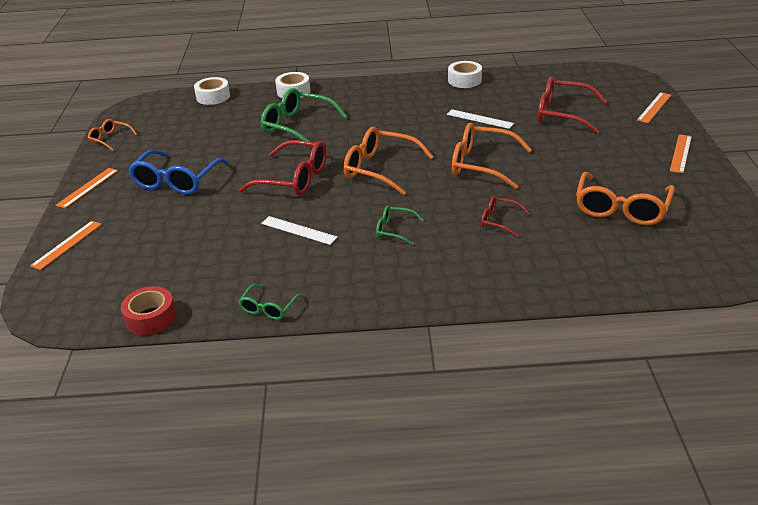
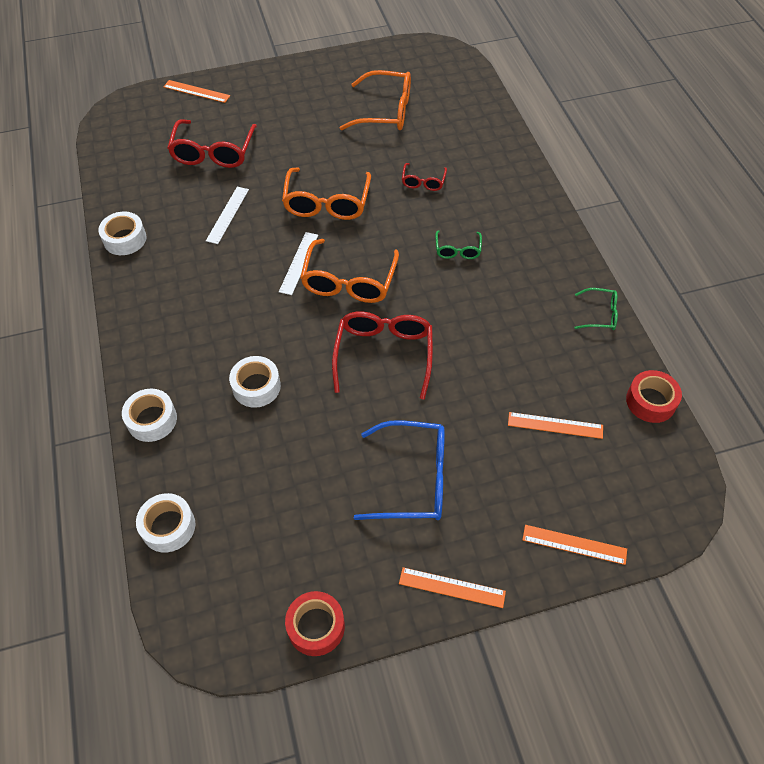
camera: 105 degrees left, 20 degrees up
orange glasses [88,119,137,151] -> red tape [285,591,345,656]
green glasses [261,88,347,148] -> white tape [229,356,281,408]
white ruler [261,216,338,245] -> white ruler moved to [279,232,318,295]
orange ruler [670,134,692,173] -> orange ruler moved to [508,412,603,439]

